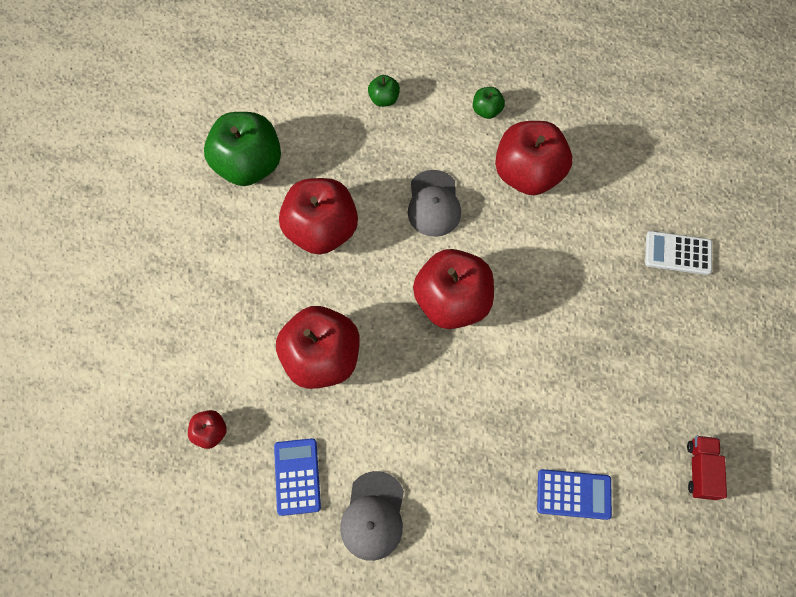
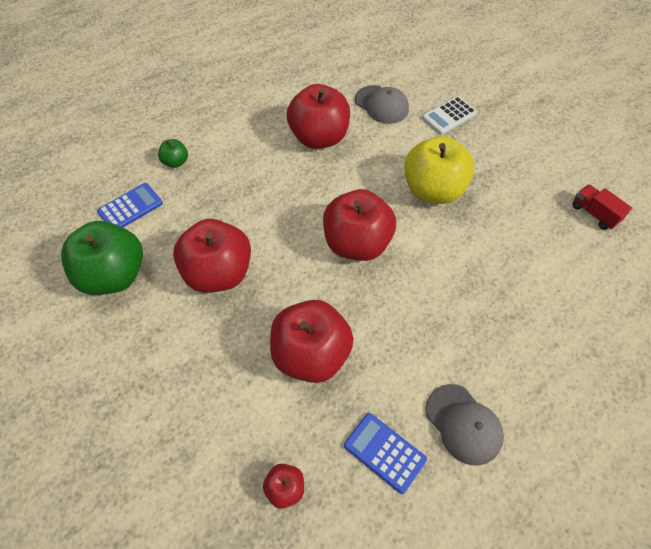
camera: 45 degrees left, 10 degrees down
grey cap [408,170,461,237] -> grey cap moved to [355,85,409,124]
green apple [473,87,505,119] -> none
blue calculator [537,469,612,520] -> blue calculator moved to [97,183,163,228]
none -> yellow apple [404,136,474,204]

